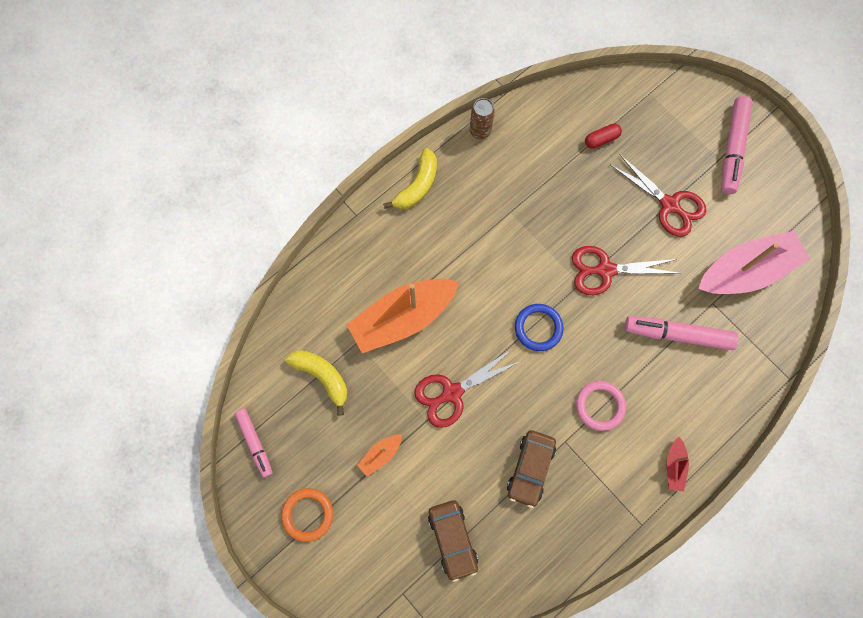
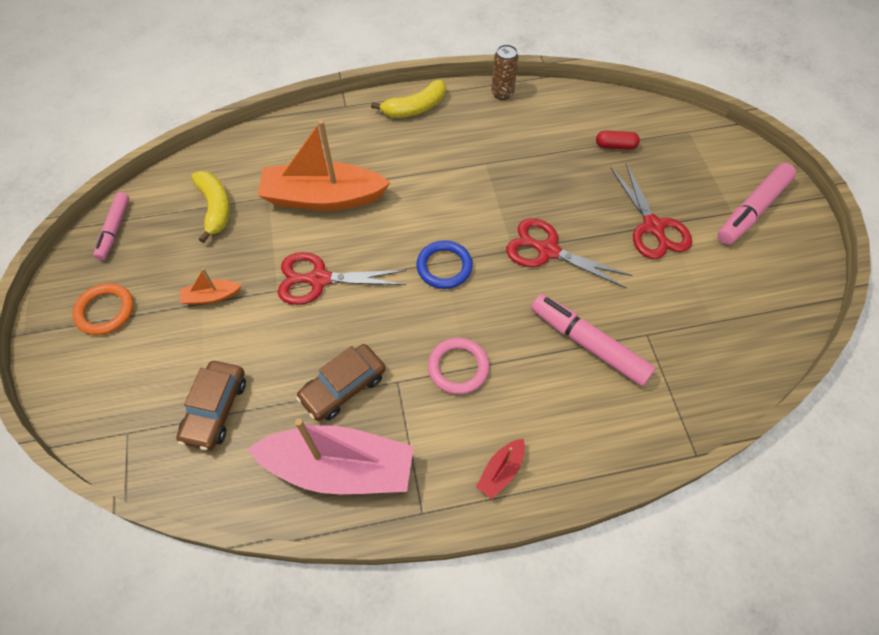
camera: 30 degrees right, 15 degrees down
pink boat [698,231,810,294] -> pink boat moved to [247,418,414,494]

